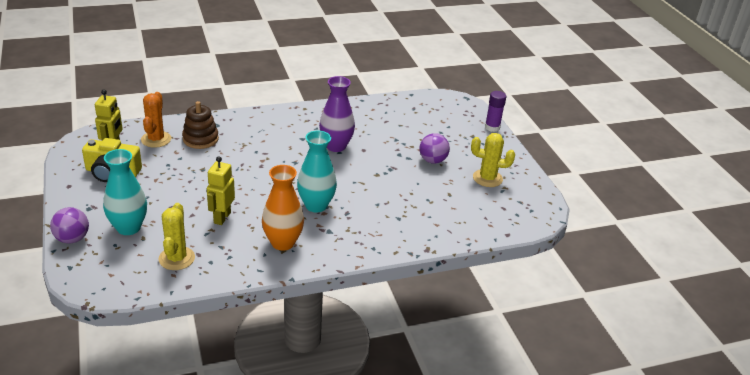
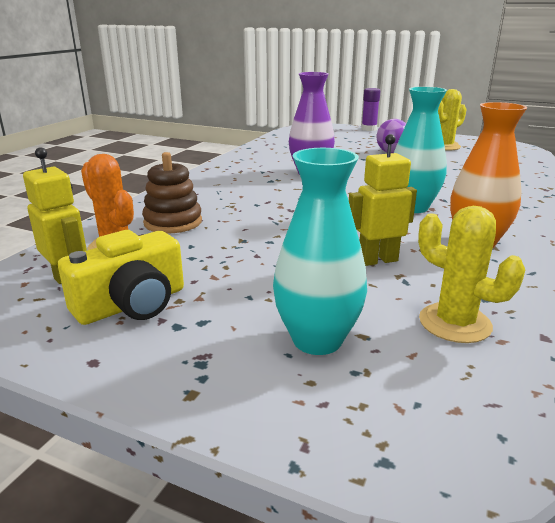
camera: 45 degrees left, 10 degrees down
purple ball [50,207,89,243] -> none
yellow robot [207,157,235,225] -> yellow robot turned 105 degrees clockwise [349,134,417,266]

